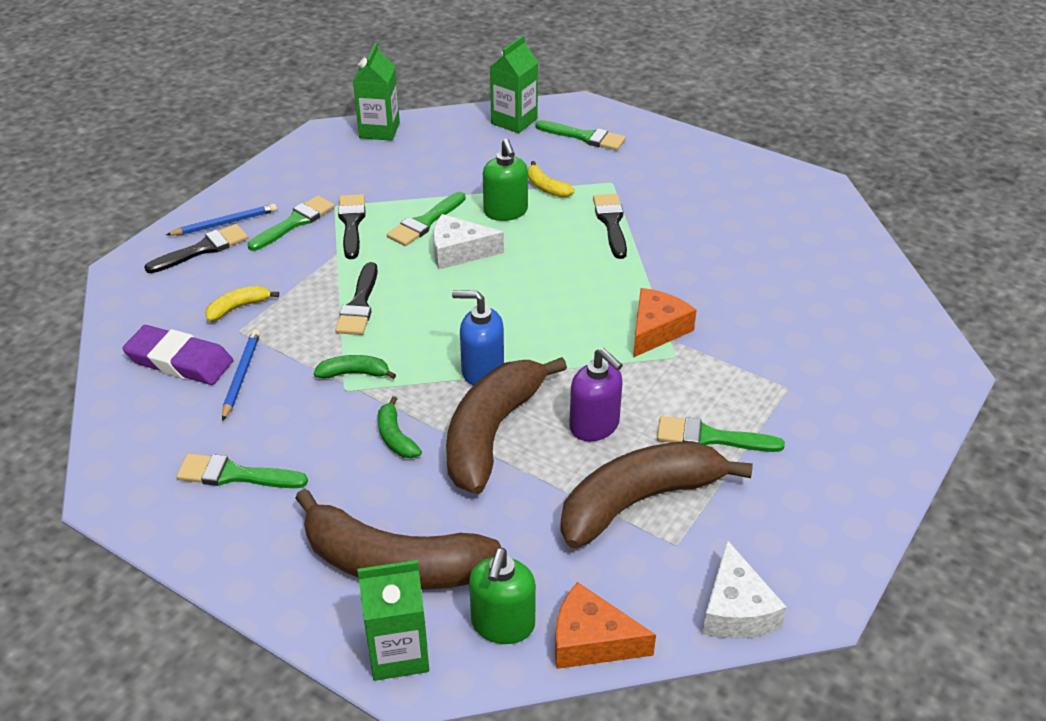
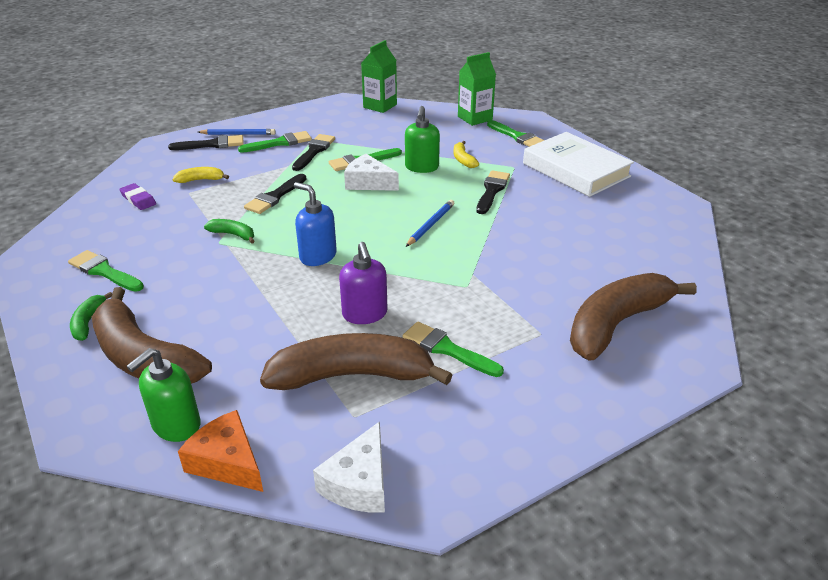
camera: 25 degrees right, 5 degrees down
purple eraser [122,325,233,385] -> purple eraser [119,183,156,210], size x0.59
blue pencil [222,329,260,421] -> blue pencil moved to [406,200,454,247]
green carton [357,560,429,681] -> none
green banana [378,396,422,458] -> green banana moved to [70,292,112,341]
brown banana [446,357,567,494] -> brown banana moved to [570,273,697,361]
orange cheese [633,288,697,358] -> none
none -> white book [523,132,634,197]

